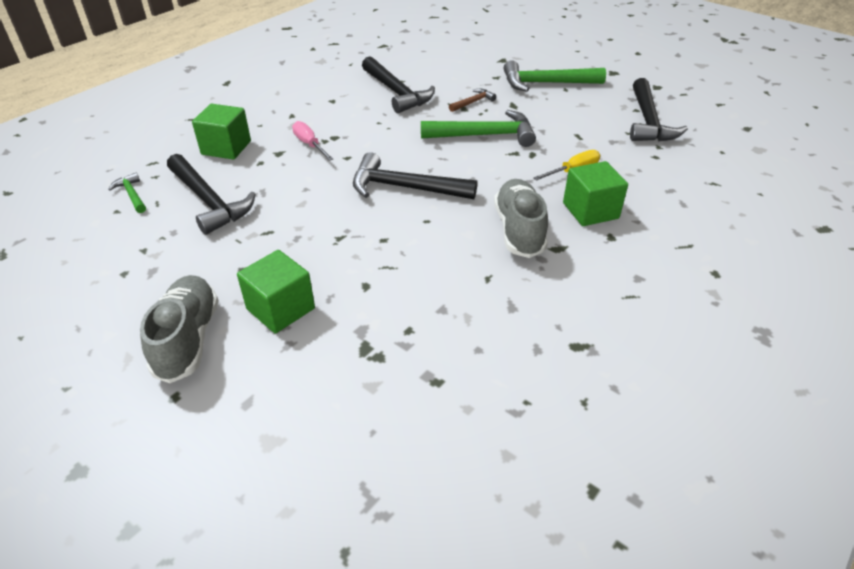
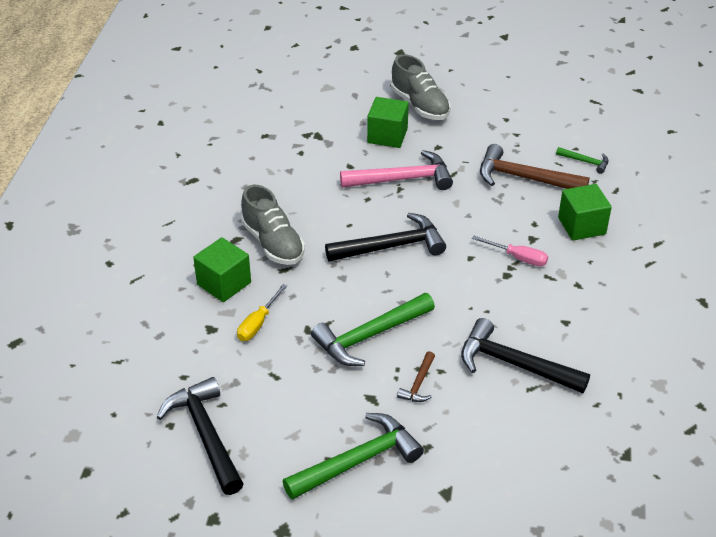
camera: 150 degrees right, 0 degrees up
black hammer [167,154,256,235] -> brown hammer [480,144,590,189]
none -> pink hammer [340,150,453,190]

